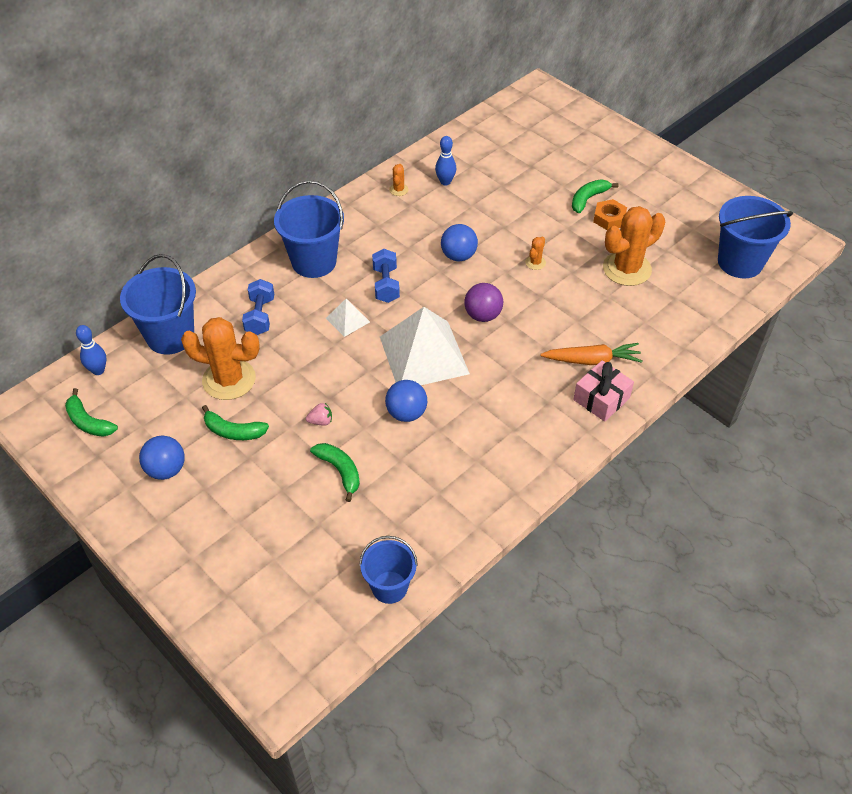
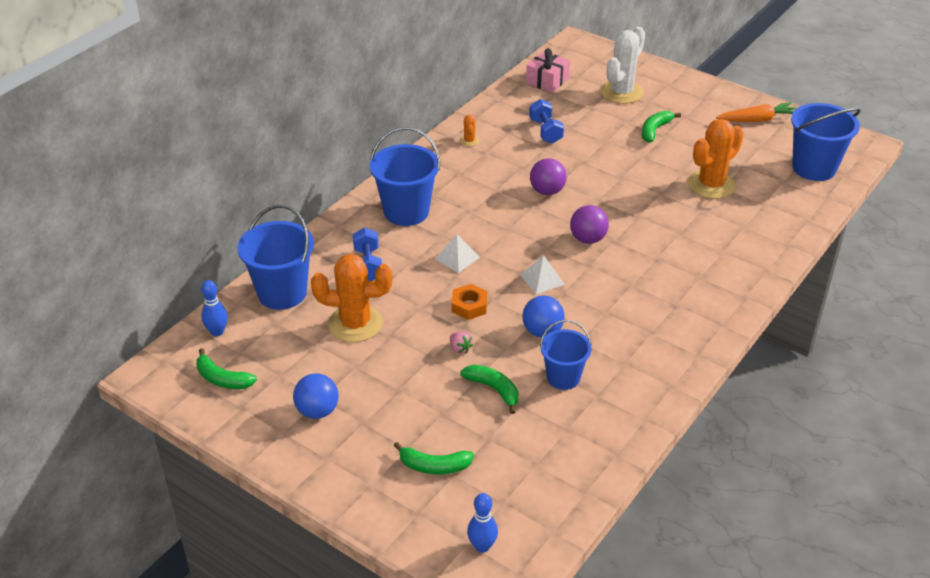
camera: 10 degrees left, 10 degrees down
green banana [202,405,269,440] -> green banana moved to [394,442,474,474]
pink strawberry [306,403,332,426] -> pink strawberry turned 75 degrees clockwise [450,332,473,354]
blue bucket [359,536,418,604] -> blue bucket moved to [540,320,592,390]
blue dumbbell [372,249,400,303] -> blue dumbbell moved to [529,99,564,144]
white pyramid [380,307,470,385] -> white pyramid [520,255,565,294], size x0.45
blue bowling pin [435,136,456,185] -> blue bowling pin moved to [467,493,498,553]
blue ball [441,224,478,261] -> purple ball [530,158,567,195]
orange cactus [525,236,546,270] -> none
orange carrot [540,343,643,365] -> orange carrot moved to [716,102,796,122]
pink gift [573,360,634,422] -> pink gift moved to [526,48,570,93]
orange nut [593,199,627,230] -> orange nut moved to [452,284,487,320]
none -> white cactus [600,27,645,104]

